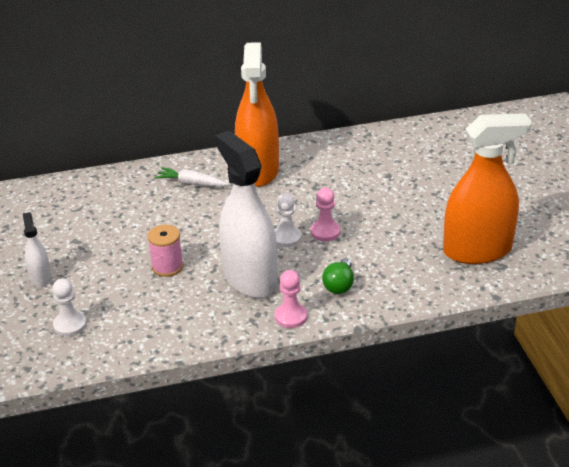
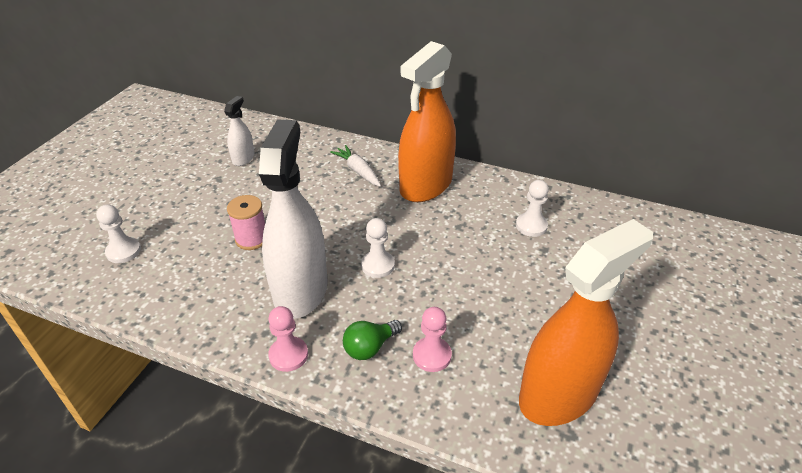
camera: 35 degrees right, 5 degrees up
white spray bottle [23,212,51,287] -> white spray bottle moved to [224,96,255,166]
pink pawn [311,188,340,241] -> pink pawn moved to [413,307,452,372]
orange spray bottle [443,113,532,264] -> orange spray bottle turned 60 degrees counterclockwise [519,219,653,426]
none -> white pawn [516,180,549,237]

